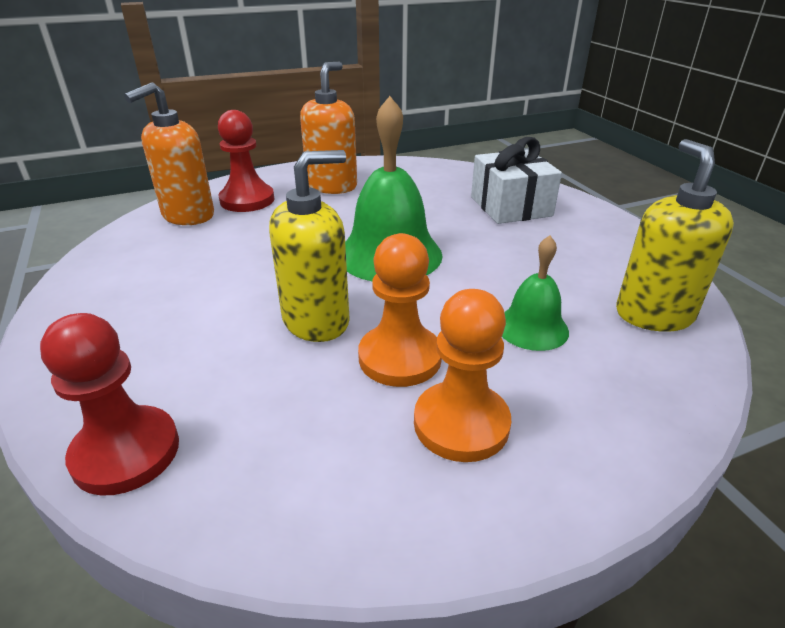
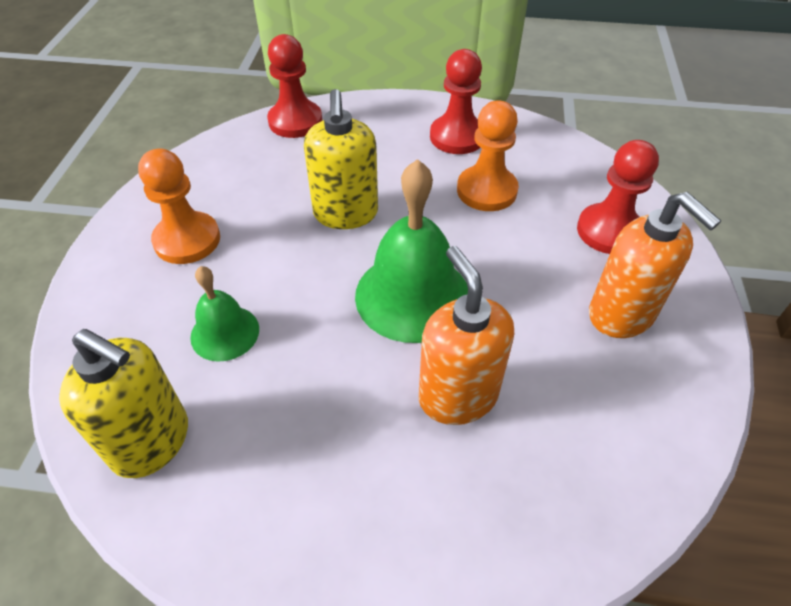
camera: 120 degrees right, 15 degrees up
orange soap dispenser [124,82,214,225] -> orange soap dispenser moved to [419,246,514,425]
orange pawn [358,233,442,387] -> orange pawn moved to [457,100,519,211]
white gift [471,137,562,224] -> none
none -> red pawn [430,49,482,154]

